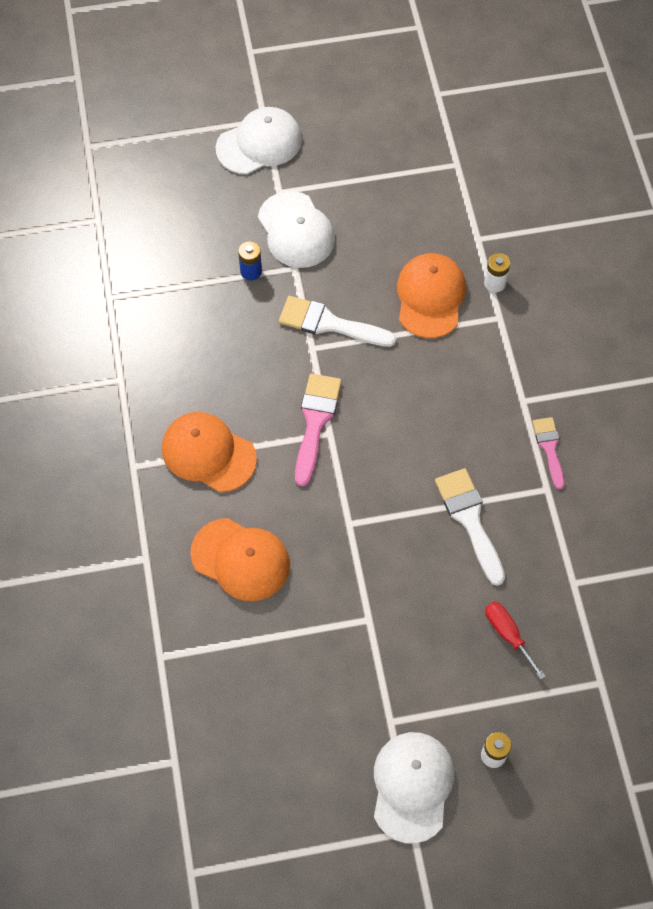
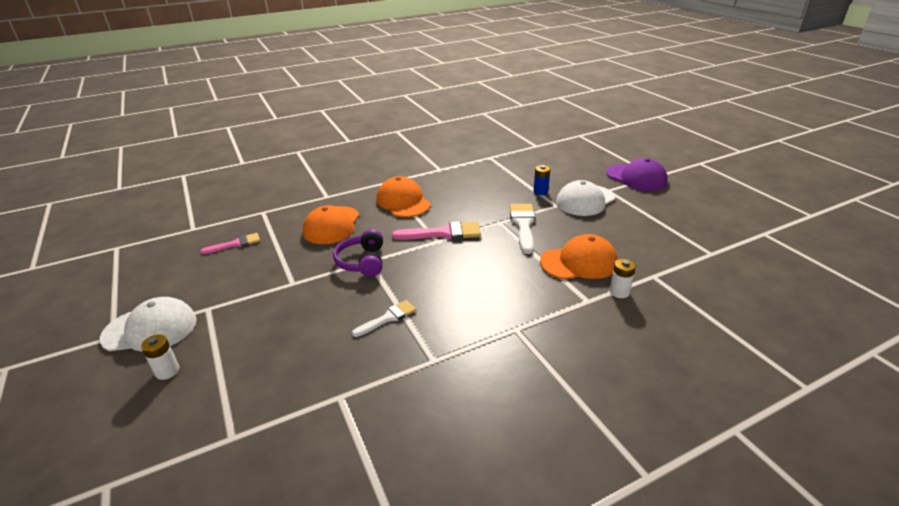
camera: 75 degrees right, 30 degrees down
orange cap [162,412,257,492] -> orange cap turned 45 degrees counterclockwise [377,176,431,217]
white cap [216,107,302,175] -> purple cap [606,158,668,191]
white brush [435,468,505,586] -> white brush [352,300,417,337], size x0.63
red screwdriver [485,601,546,680] -> none
pink brush [533,417,564,489] -> pink brush moved to [200,233,260,254]
none -> purple headphones [333,229,383,277]

